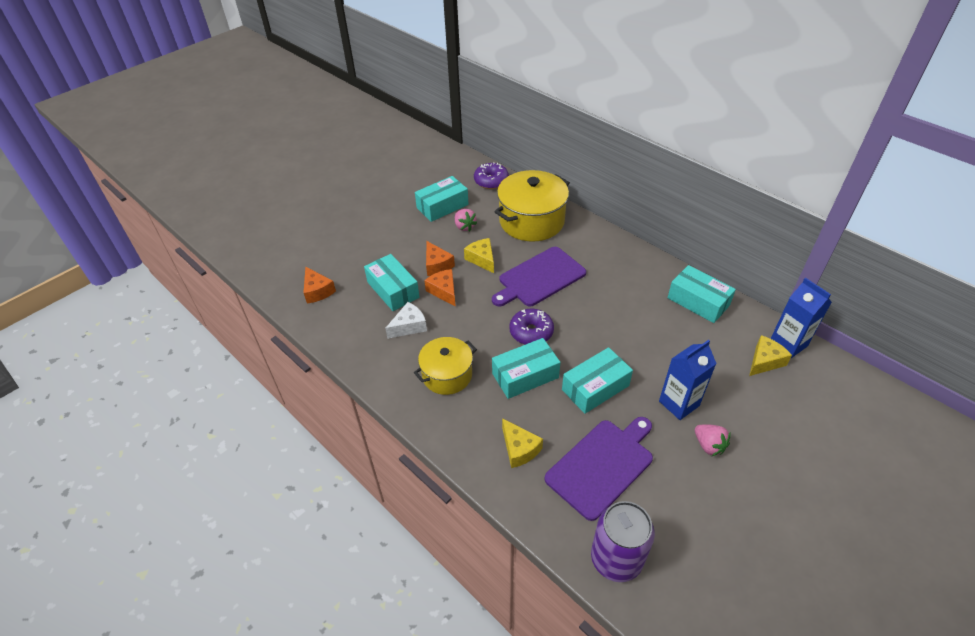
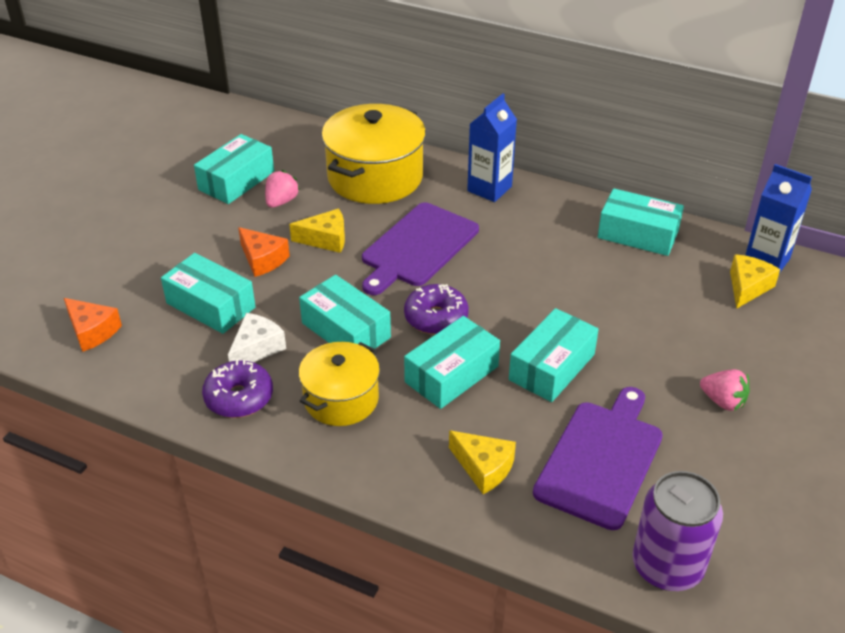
camera: 20 degrees left, 5 degrees down
orange cheese [424,269,456,307] -> none
pink strawberry [455,209,477,231] -> pink strawberry turned 105 degrees counterclockwise [265,170,300,208]
yellow cheese [464,238,494,273] -> yellow cheese turned 135 degrees clockwise [289,209,345,253]
purple donut [474,162,509,189] -> purple donut moved to [202,360,273,418]
blue carton [659,340,717,420] -> blue carton moved to [467,94,517,202]
none -> turquoise box [299,275,391,349]

